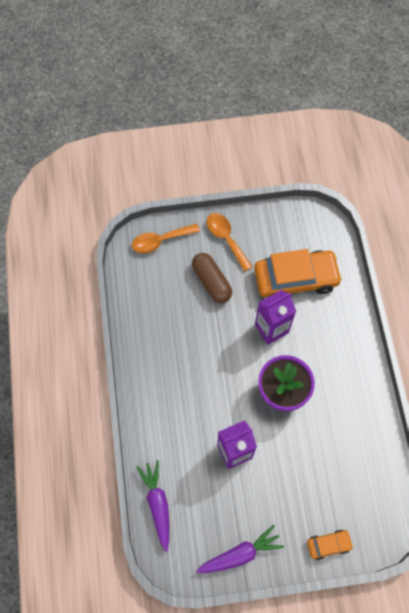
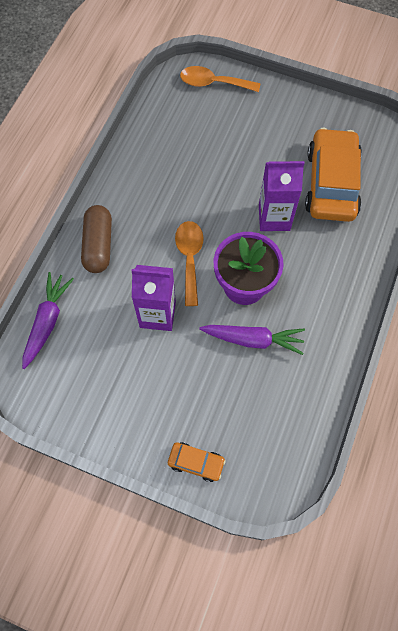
camera: 30 degrees right, 0 degrees up
brown capsule [192,253,232,303] -> brown capsule moved to [81,205,112,273]
purple carrot [196,525,284,573] -> purple carrot moved to [199,325,305,355]
orange spoon [207,213,253,272] -> orange spoon moved to [175,221,204,306]
orange car [254,249,342,297] -> orange car turned 105 degrees counterclockwise [305,128,362,222]

